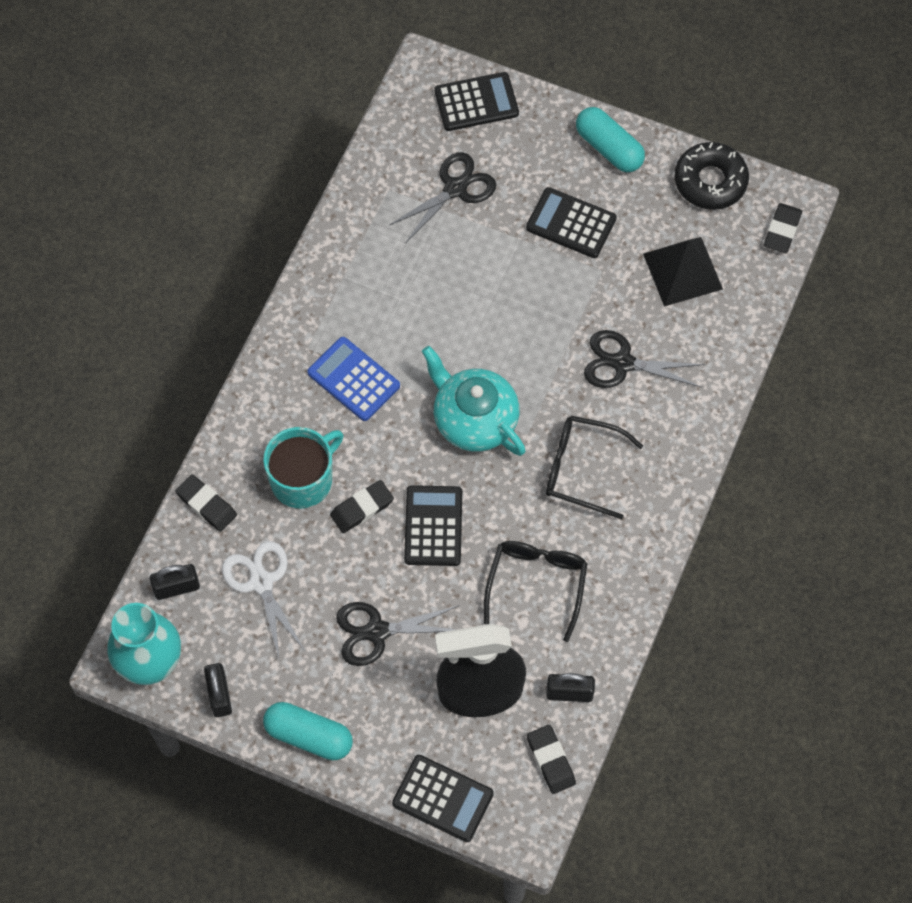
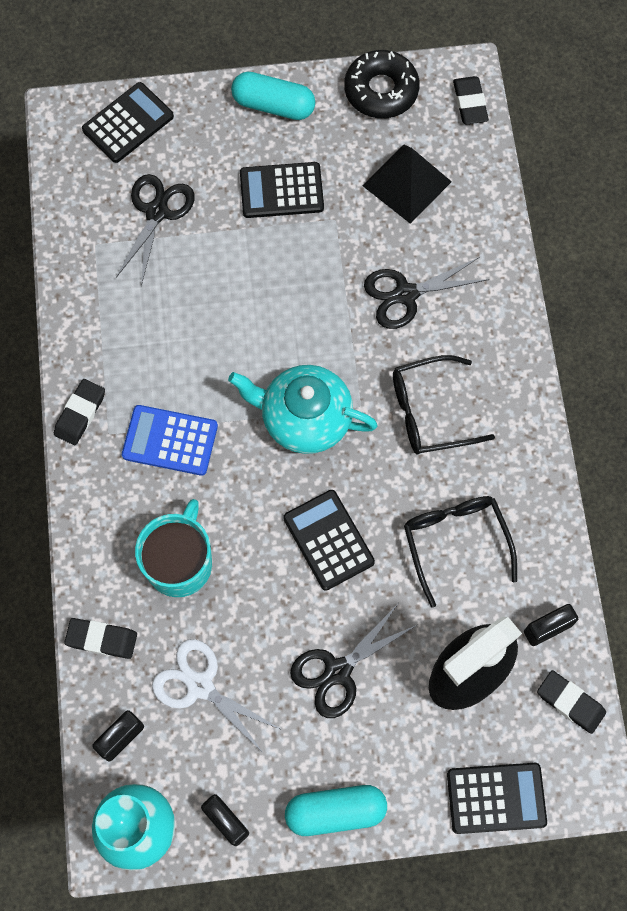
camera: 30 degrees left, 5 degrees up
black eraser [330,480,394,533] -> black eraser moved to [54,379,105,445]

